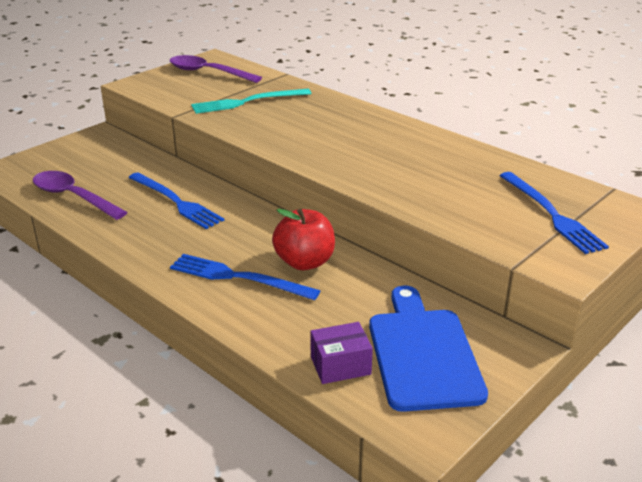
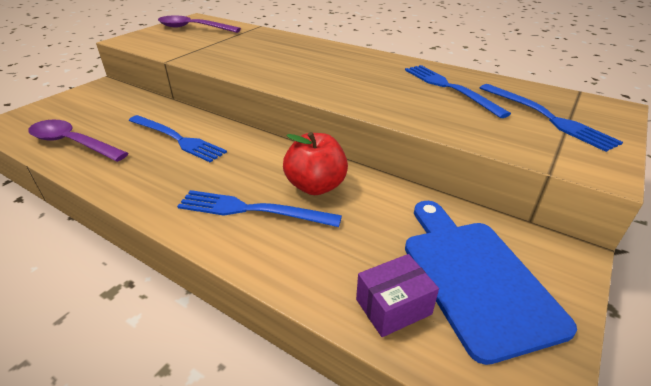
camera: 10 degrees left, 5 degrees up
turquoise fork [191,89,311,114] -> none
none -> blue fork [405,65,511,118]

